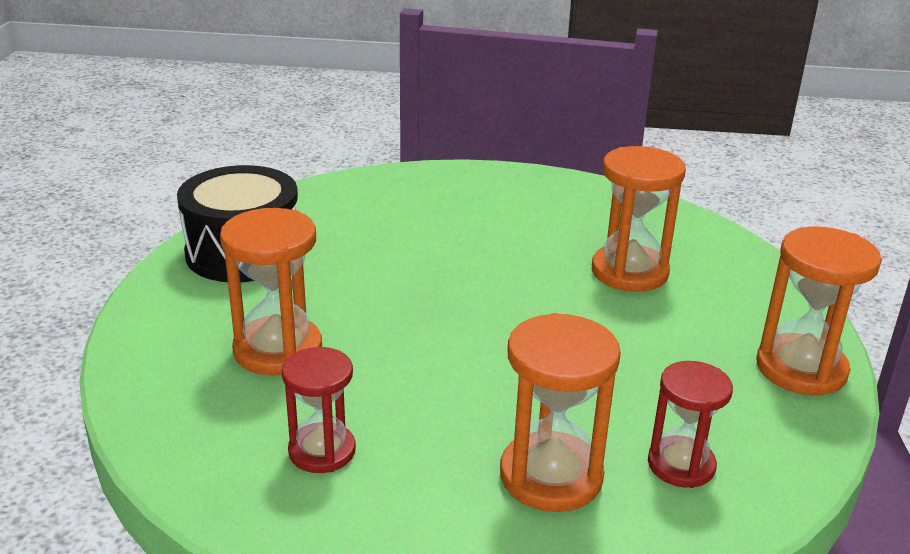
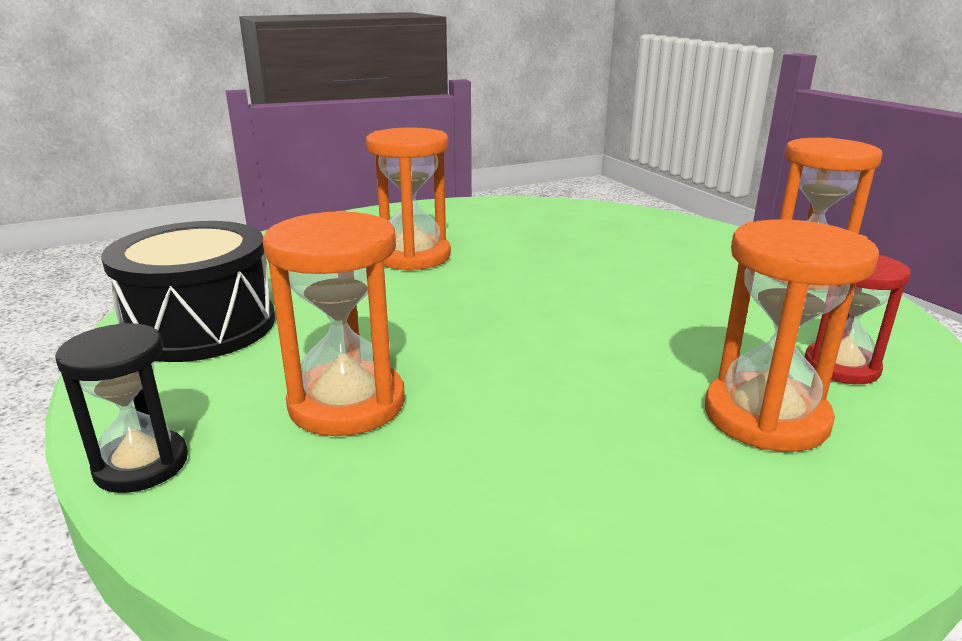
camera: 30 degrees left, 5 degrees down
red hourglass [282,347,356,473] -> none
orange hourglass [592,146,686,292] -> orange hourglass moved to [366,127,451,271]
none -> black hourglass [55,323,188,493]

